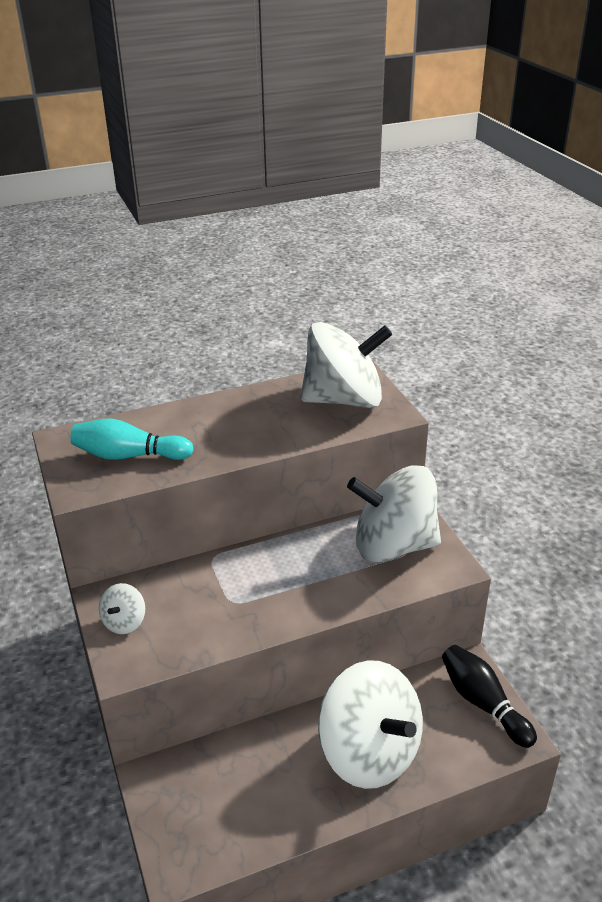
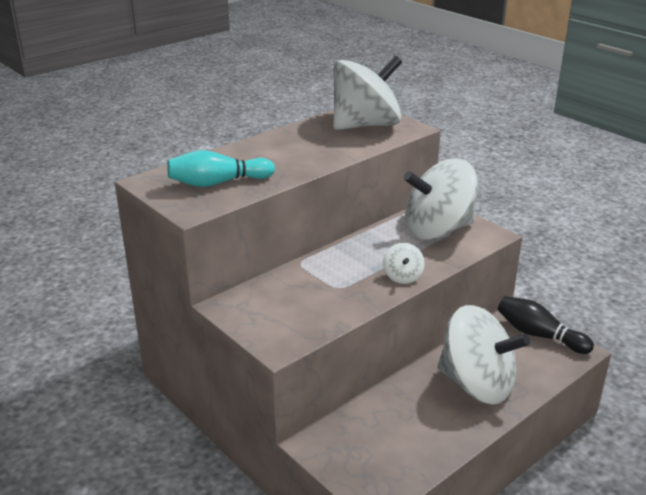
camera: 20 degrees left, 5 degrees down
white spinning top [99,583,145,634] -> white spinning top moved to [383,243,425,284]

